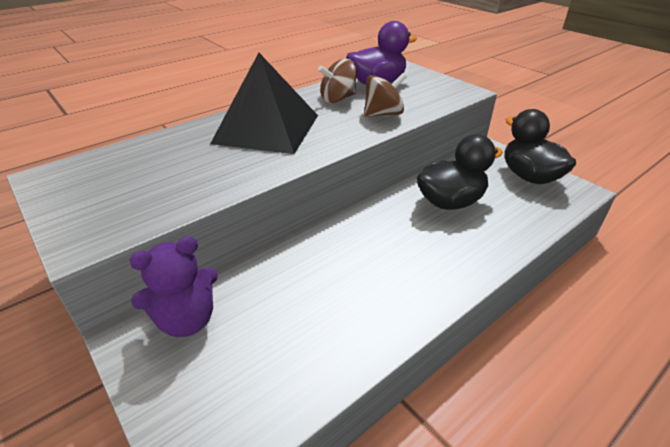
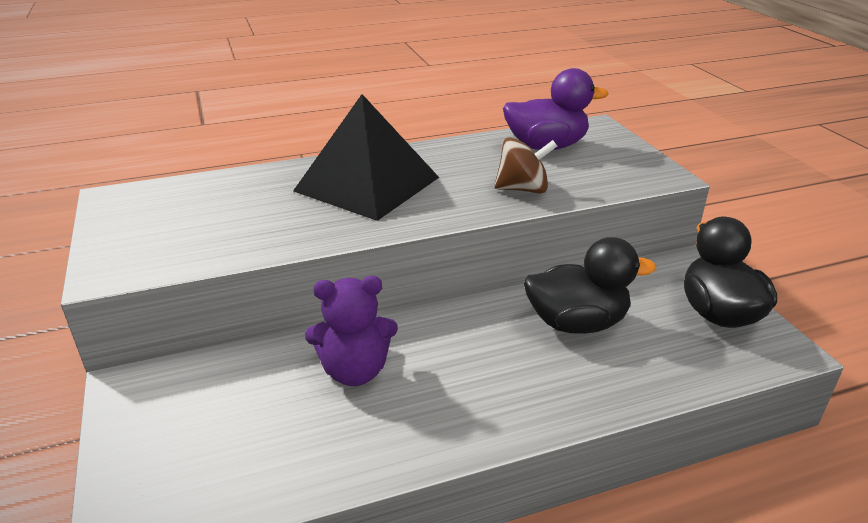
camera: 20 degrees right, 5 degrees down
purple teddy bear [129,236,218,337] -> purple teddy bear moved to [305,276,398,386]
brown spinning top [318,59,357,103] -> none

